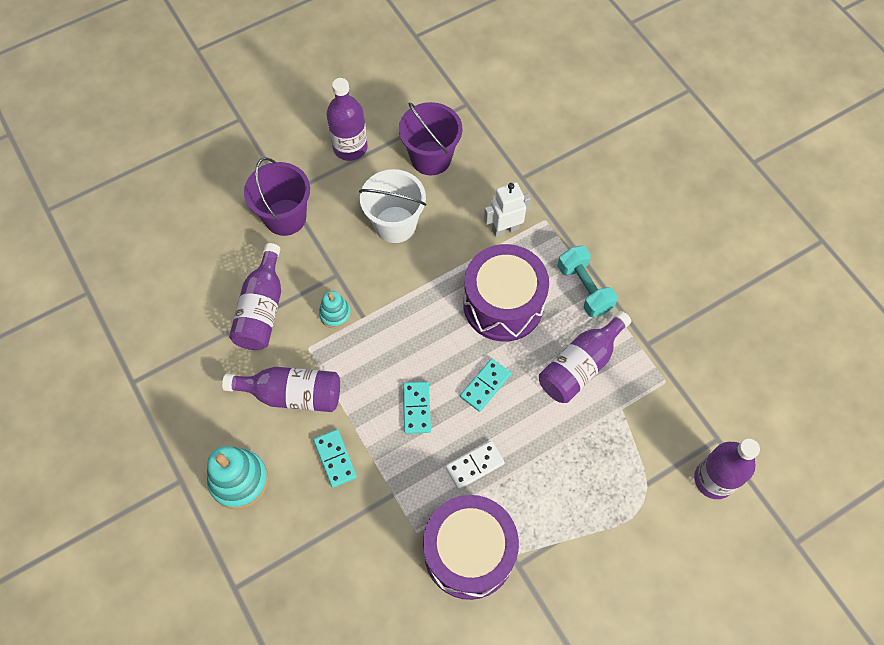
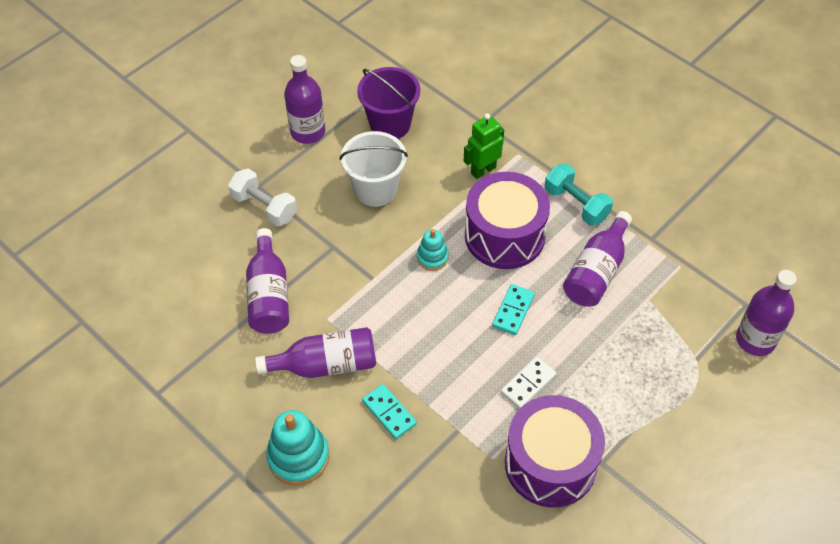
camera: 15 degrees left, 10 degrees down
purple bucket [244,157,310,236] -> white dumbbell [228,168,297,227]
turquoise stacking toy [319,291,351,328] -> turquoise stacking toy moved to [417,229,449,271]
turquoise domino [403,382,431,434] -> none
white robot [484,182,531,237] -> green robot [464,113,504,179]

